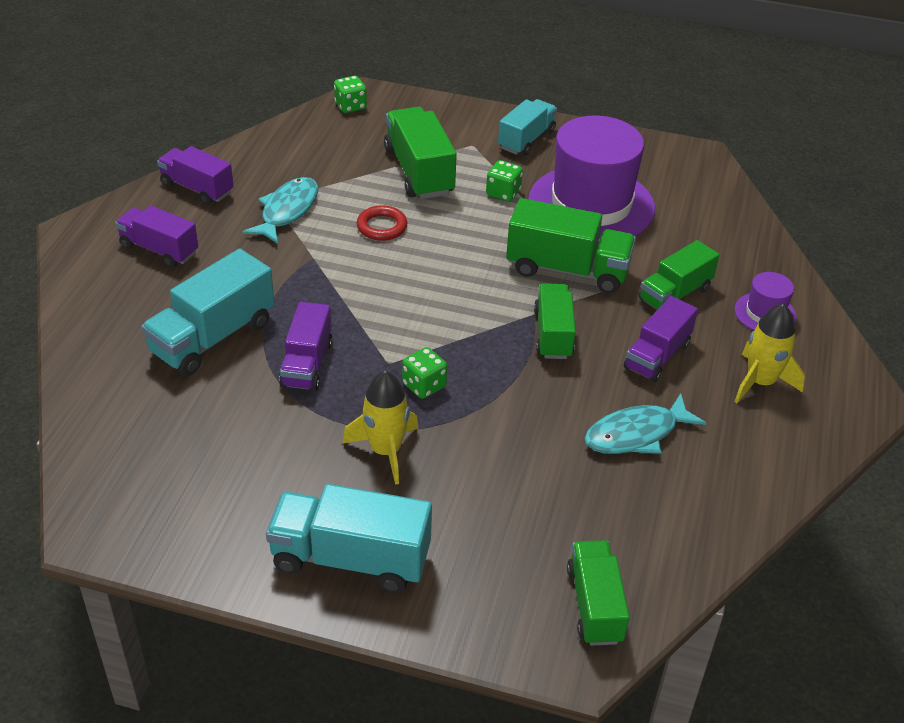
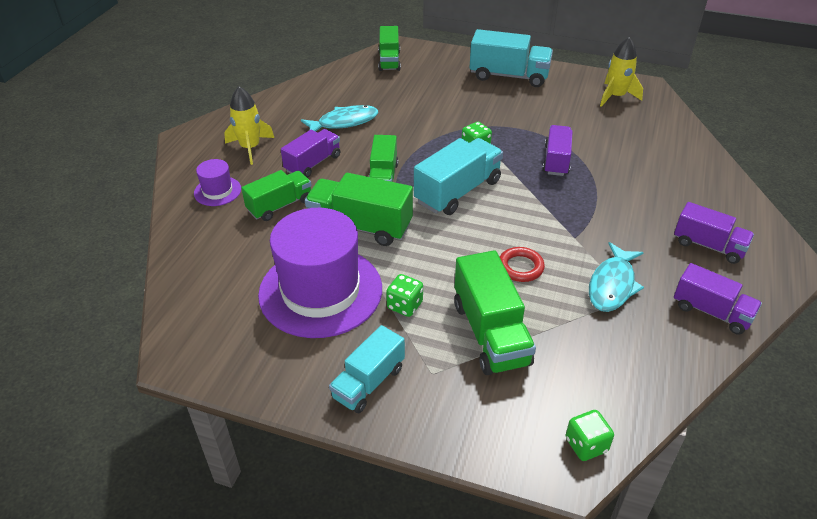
camera: 175 degrees left, 0 degrees up
turquoise truck [141,249,274,376] -> turquoise truck moved to [414,138,503,215]
yellow rocket [342,371,419,485] -> yellow rocket moved to [600,37,643,107]

